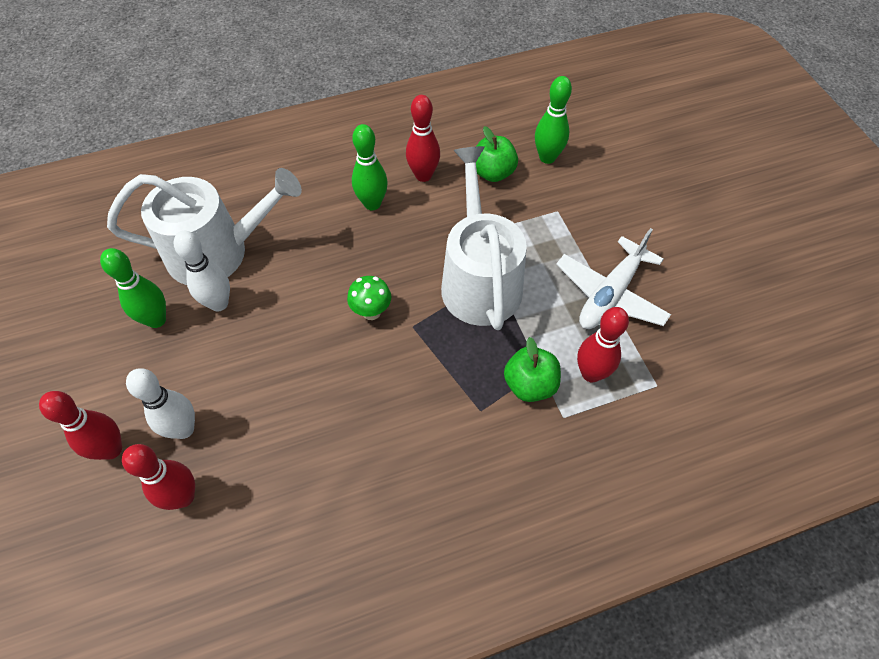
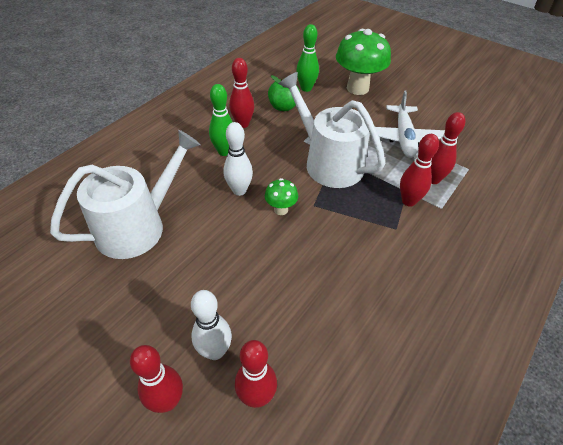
camera: 35 degrees left, 10 degrees down
green bowling pin [100,248,166,328] -> none
white bowling pin [174,231,230,311] -> white bowling pin moved to [223,122,253,196]
green apple [504,337,561,402] -> red bowling pin [400,134,439,207]
none -> green mushroom [336,29,391,95]

